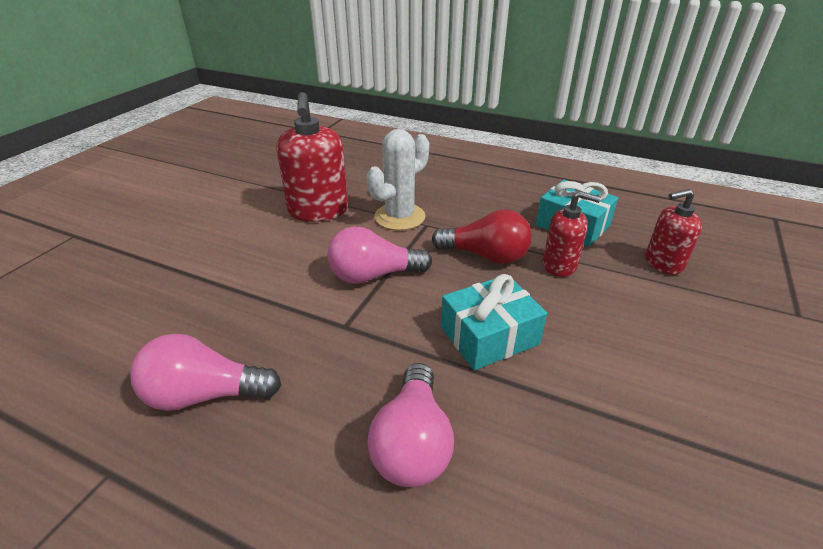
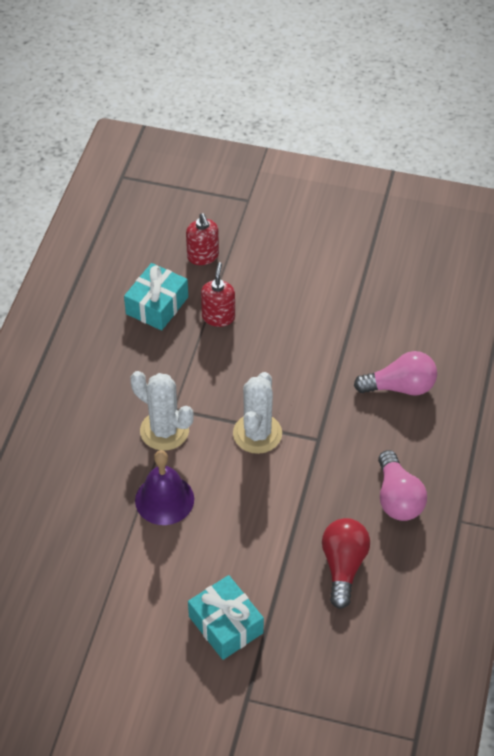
camera: 100 degrees left, 15 degrees up
red soap dispenser [276,92,348,222] -> purple bell [135,450,194,525]
pink light bulb [328,227,432,284] -> white cactus [233,372,282,454]
red light bulb [432,210,532,264] -> red light bulb moved to [322,518,370,609]
turquoise gift [441,274,547,370] -> turquoise gift moved to [188,575,264,660]

